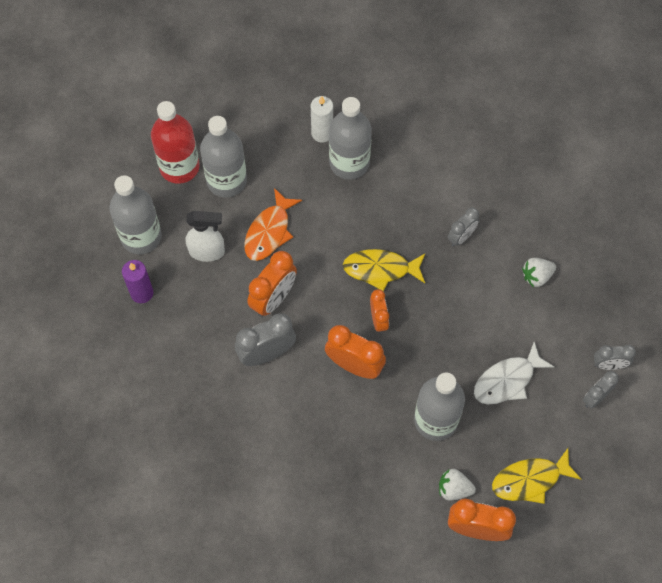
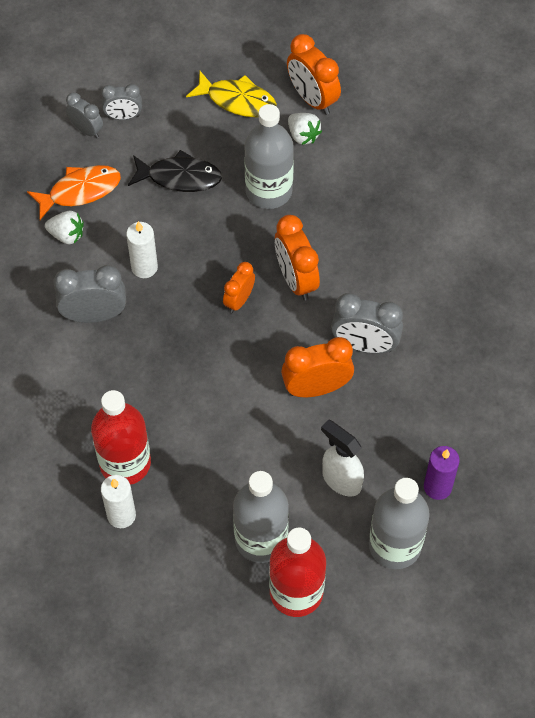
camera: 140 degrees left, 5 degrees down
orange fish [244,188,302,261] -> orange fish moved to [27,165,121,220]
grey bottle [329,97,372,180] -> red bottle [91,390,151,485]
yellow fish [343,249,425,291] -> none
grey clock [448,207,479,246] -> grey clock [54,265,126,323], size x1.61
white fish [474,342,554,405] -> black fish [128,150,222,192]
none -> white candle [126,221,158,278]

